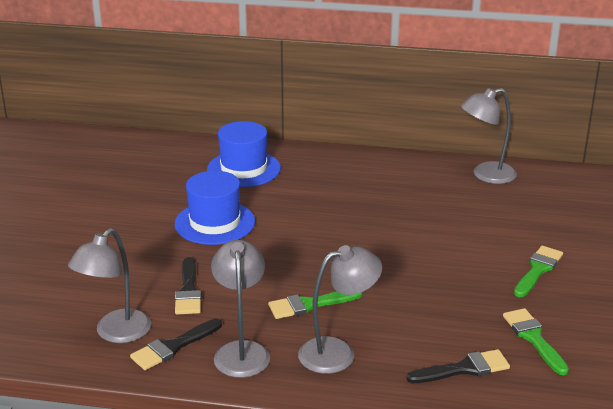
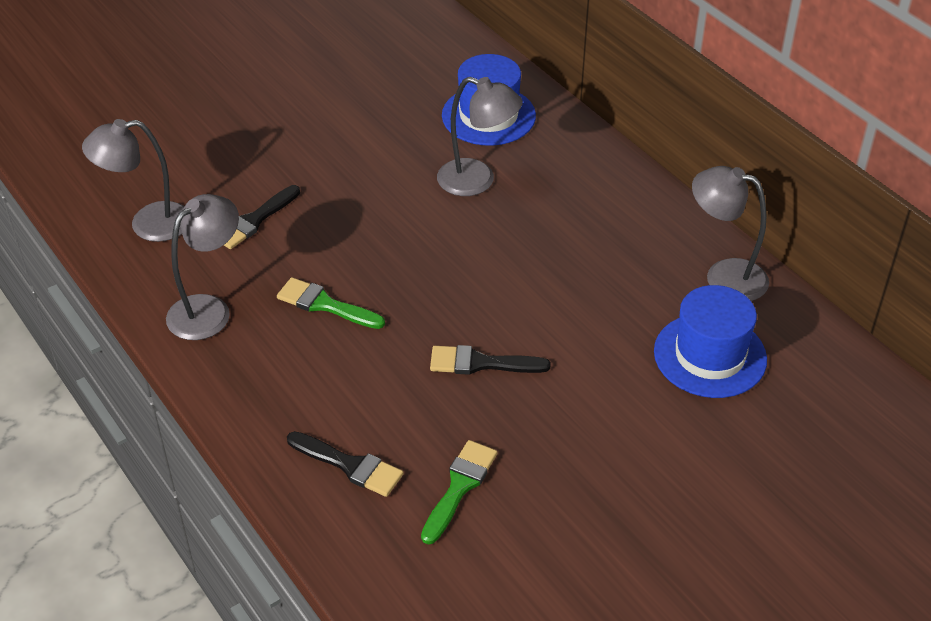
camera: 45 degrees right, 15 degrees up
black brush [130,318,222,370] -> black brush moved to [430,345,551,375]
blue hat [174,171,255,245] -> blue hat moved to [654,285,767,398]
grey lamp [298,245,382,374] -> grey lamp moved to [437,77,523,196]
green brush [514,246,563,297] -> none

